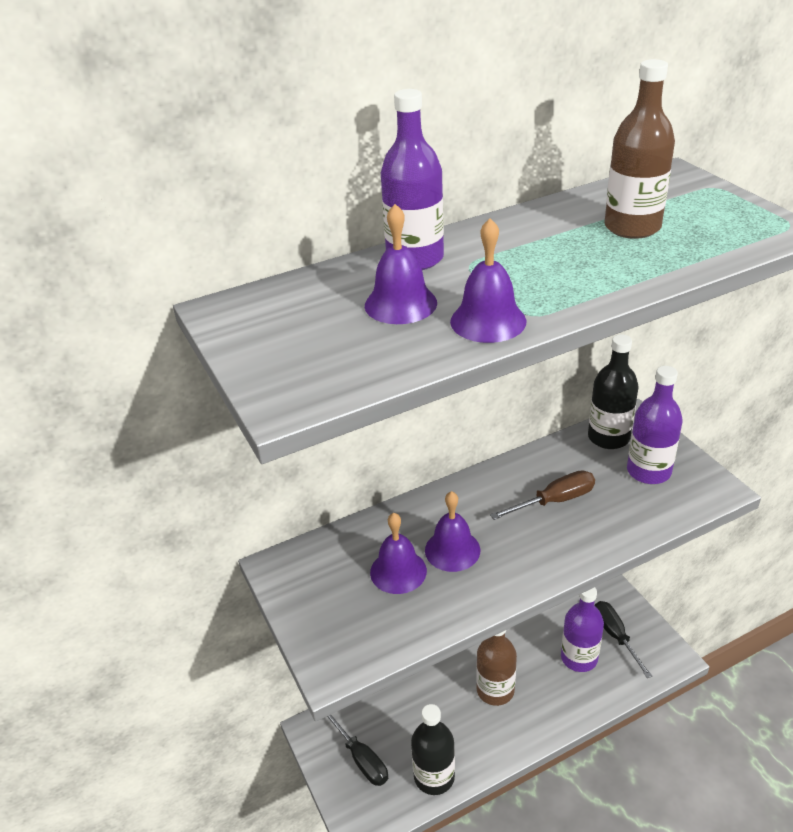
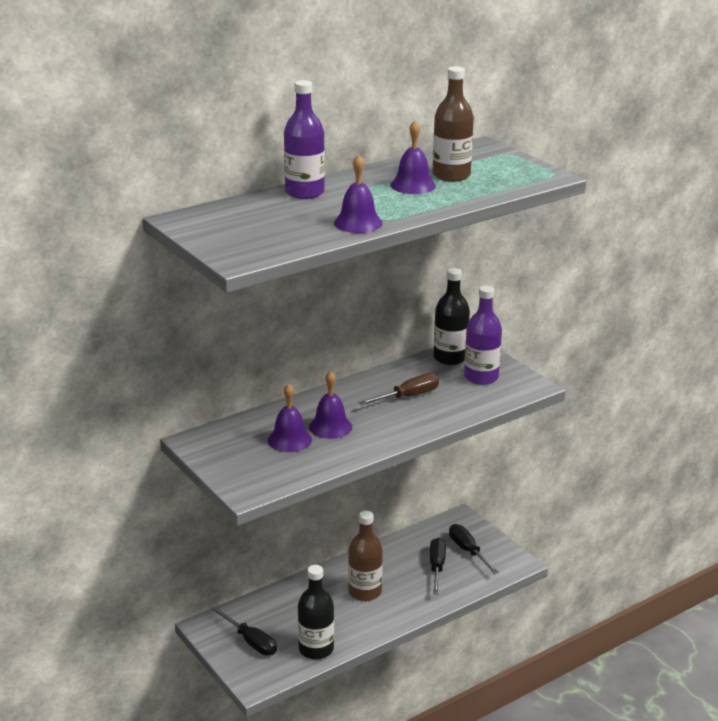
camera: 10 degrees left, 10 degrees down
purple bell [365,204,437,324] -> purple bell moved to [390,121,436,194]
purple bottle [561,587,604,672] -> black screwdriver [430,538,446,594]

